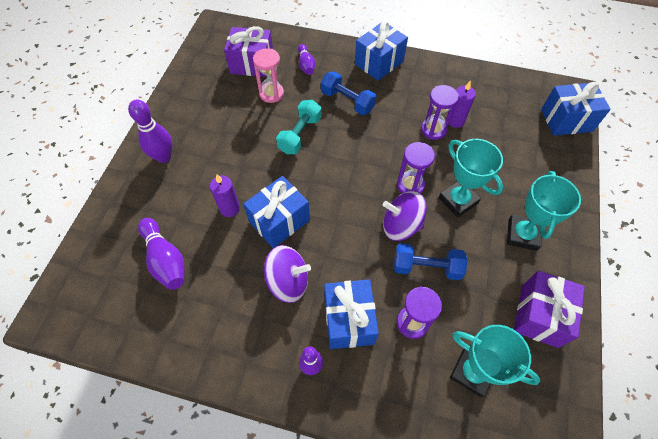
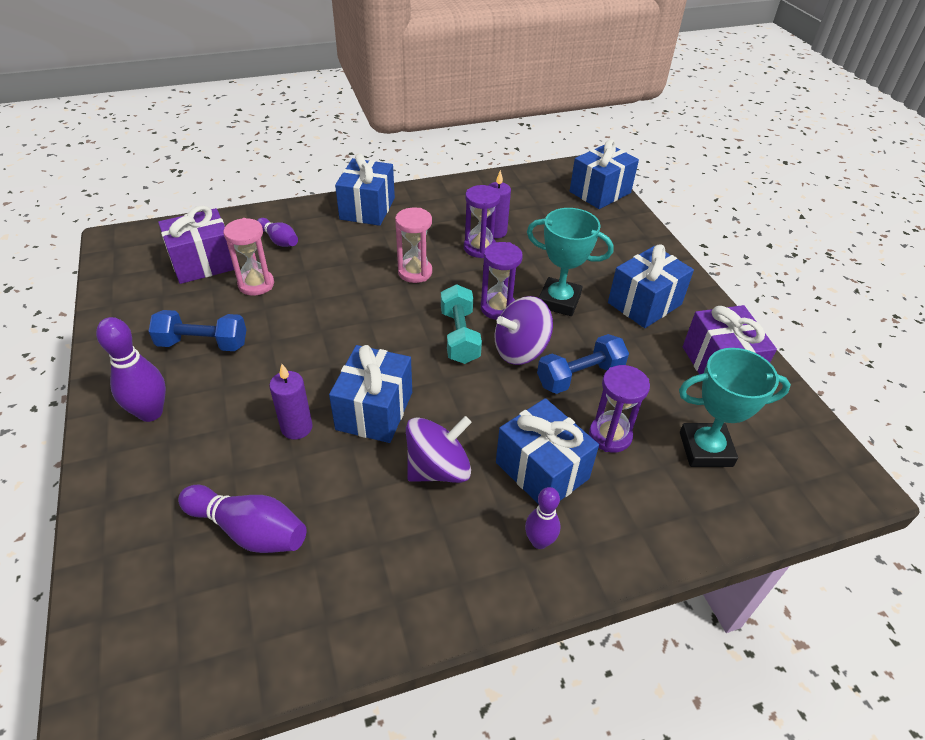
camera: 35 degrees left, 15 degrees down
turquoise dumbbell [276,100,322,154] -> turquoise dumbbell moved to [441,284,482,364]
blue dumbbell [321,71,376,115] -> blue dumbbell moved to [148,310,246,351]
turquoise trophy [507,171,581,251] -> blue gift [608,244,694,328]
none -> pink hourglass [395,208,432,283]

